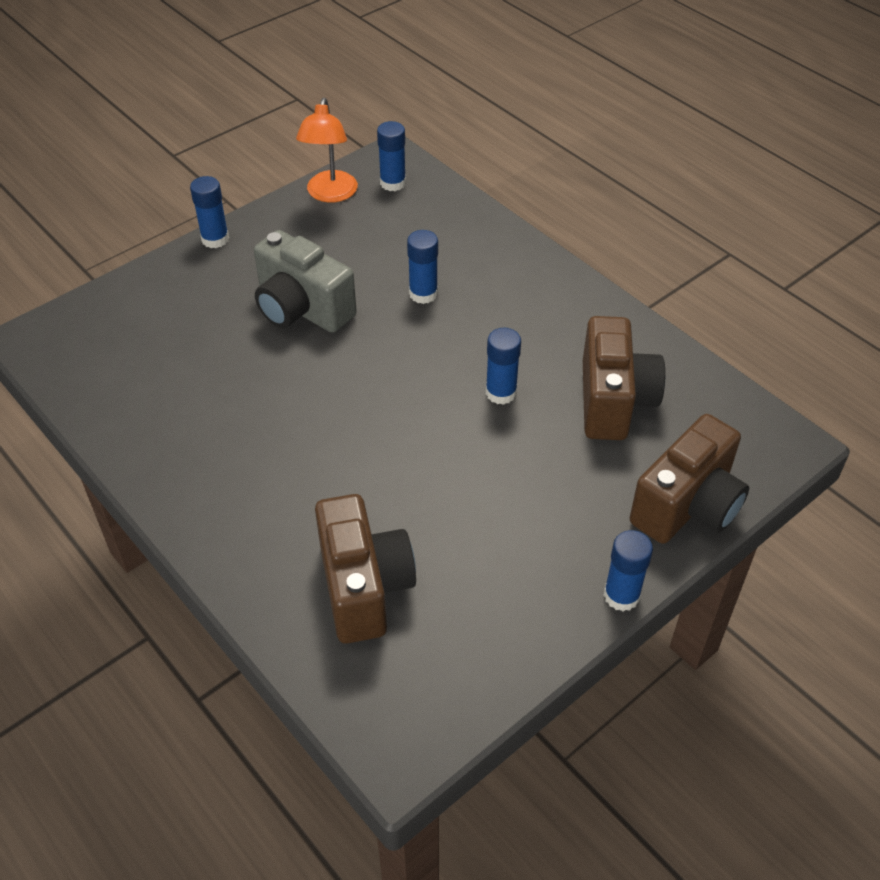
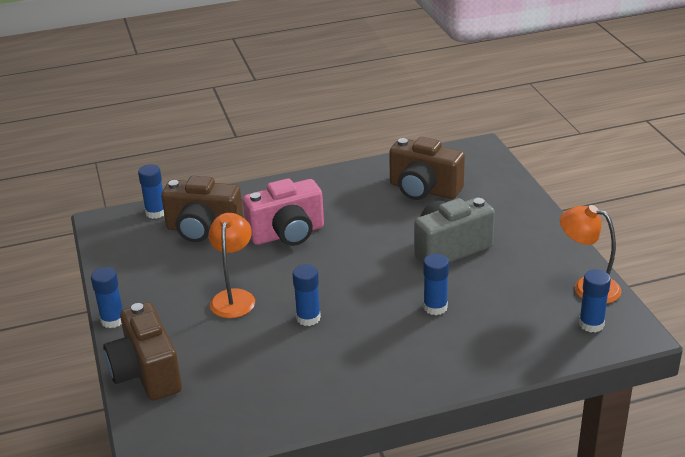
camera: 115 degrees right, 15 degrees down
blue glue stick [190,176,229,248] -> blue glue stick moved to [138,164,164,219]
brown camera [583,316,665,440] -> brown camera moved to [389,137,465,200]
none -> orange lamp [209,213,255,318]
none -> pink camera [243,178,324,246]

